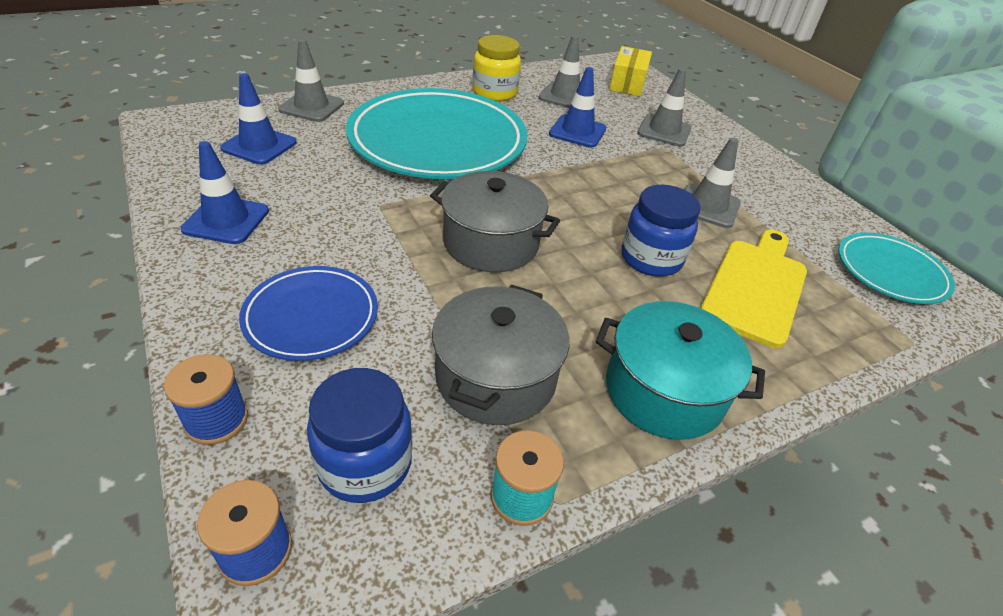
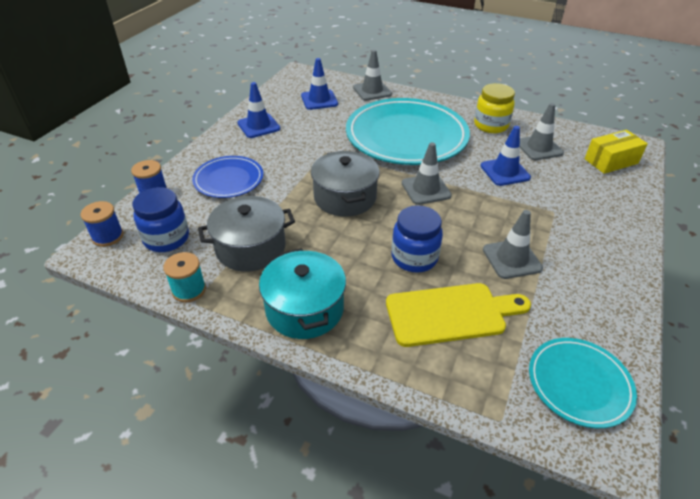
camera: 55 degrees right, 0 degrees up
grey traffic cone [637,68,691,147] -> grey traffic cone moved to [402,142,452,205]

